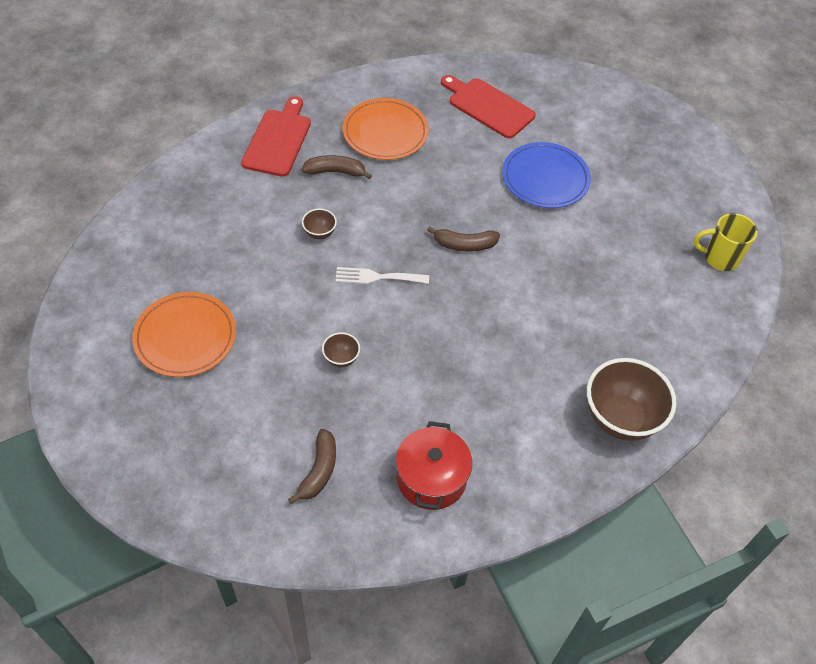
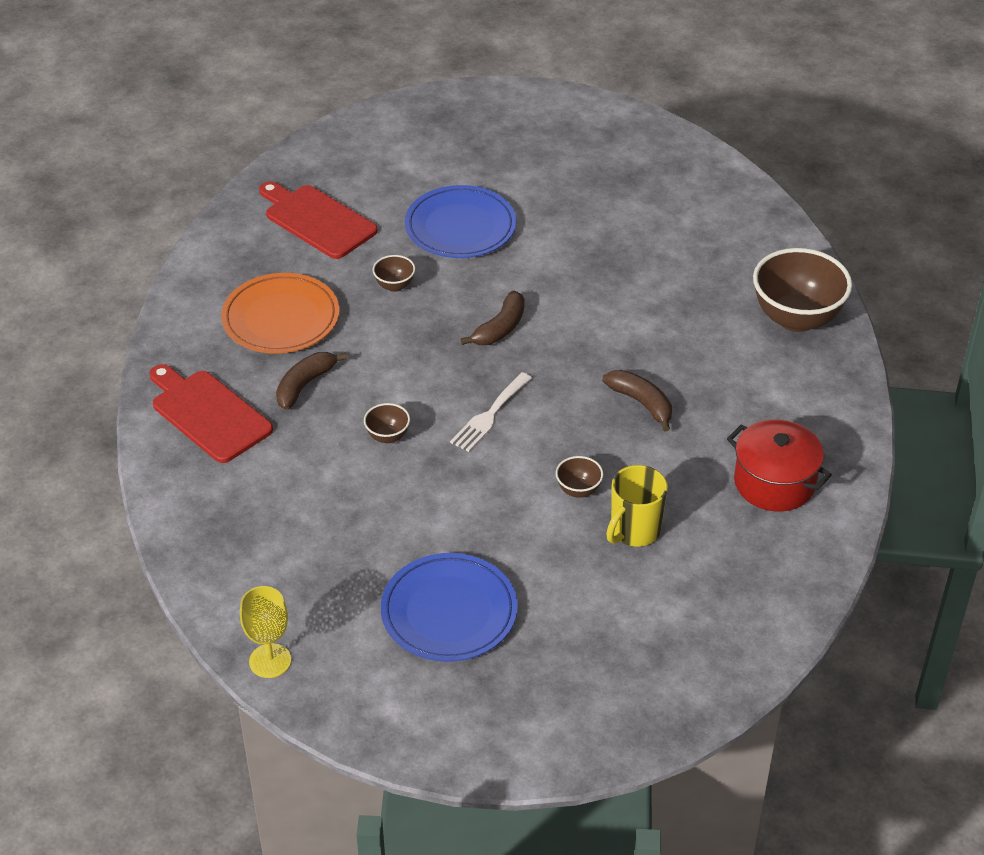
camera: 55 degrees left, 10 degrees down
orange plate [132,292,236,377] -> blue plate [381,553,518,662]
brown banana [288,429,336,504] -> brown banana moved to [603,370,672,431]
red cutting board [441,75,536,139] -> red cutting board turned 60 degrees clockwise [259,181,378,259]
yellow mug [694,213,758,271] -> yellow mug moved to [606,465,668,547]
none -> yellow goblet [240,586,291,678]
none -> brown bowl [373,255,415,292]

